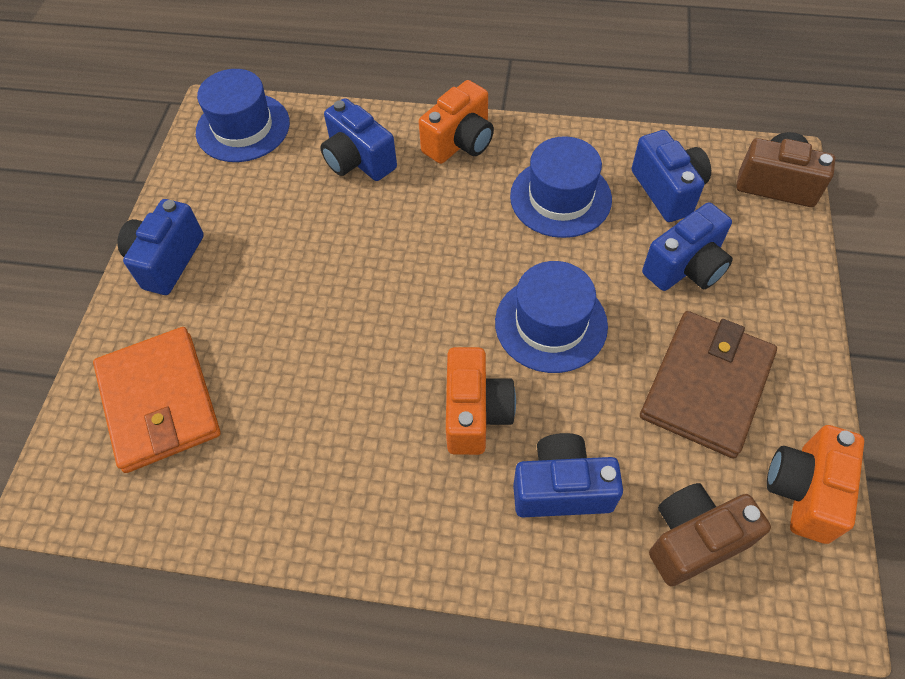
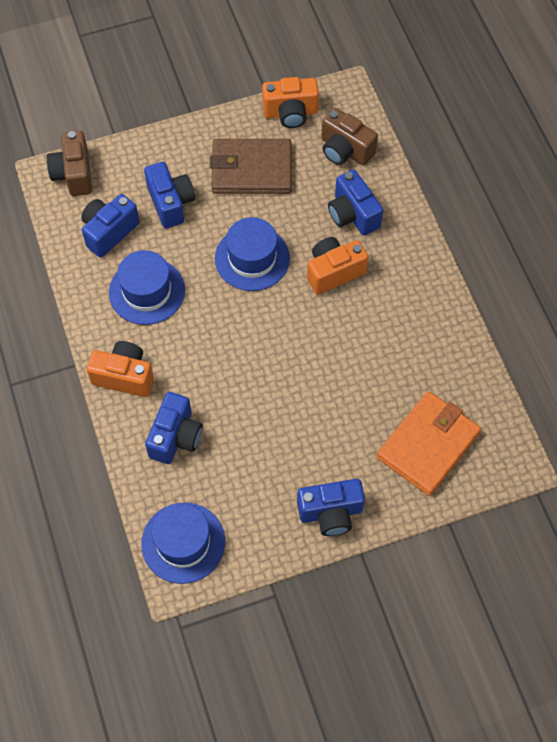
camera: 120 degrees left, 5 degrees up
blue camera [642,202,733,291] -> blue camera turned 45 degrees clockwise [144,162,195,228]

